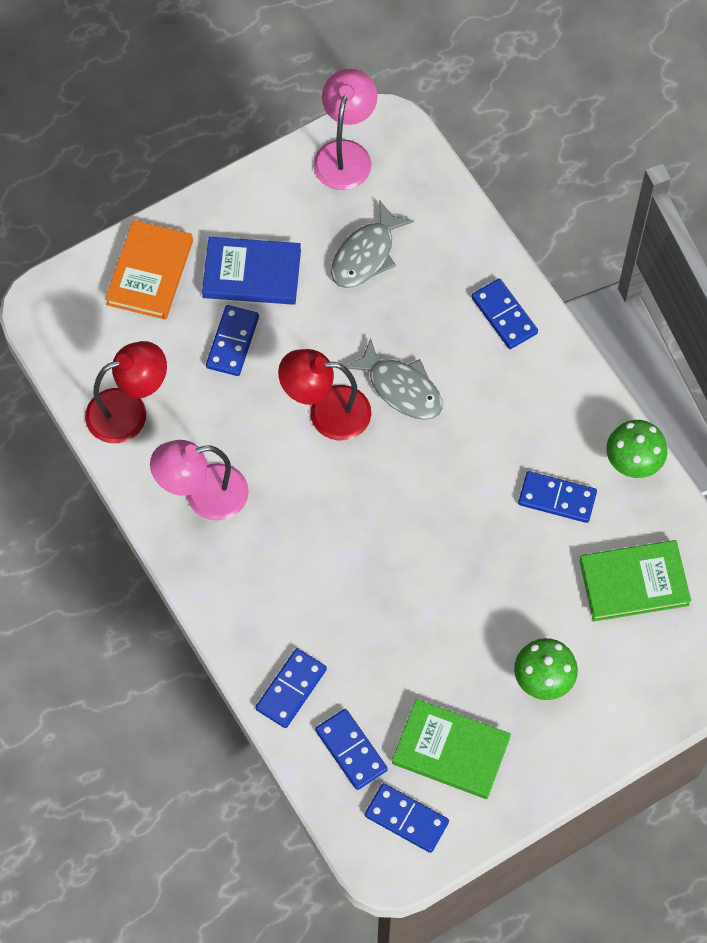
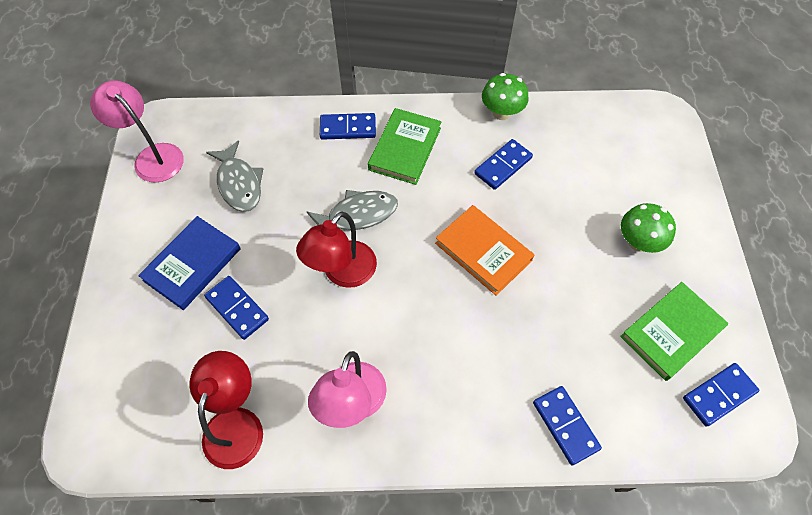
camera: 60 degrees left, 5 degrees down
orange book [105,220,193,320] -> orange book moved to [435,205,534,296]
blue domino [315,709,388,790] -> none
green book [580,540,691,622] -> green book moved to [368,108,441,185]

